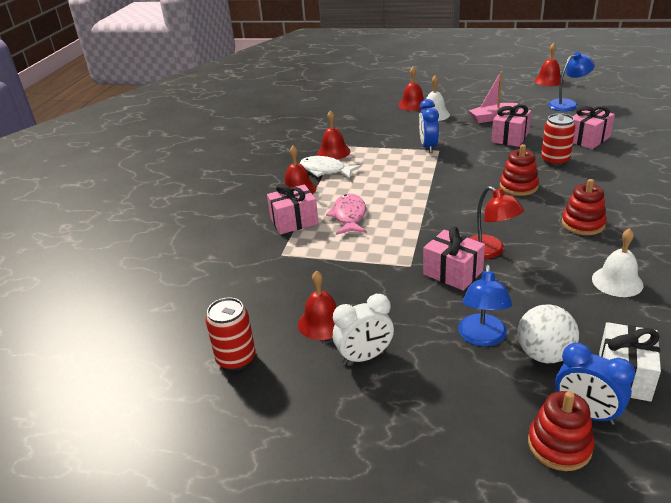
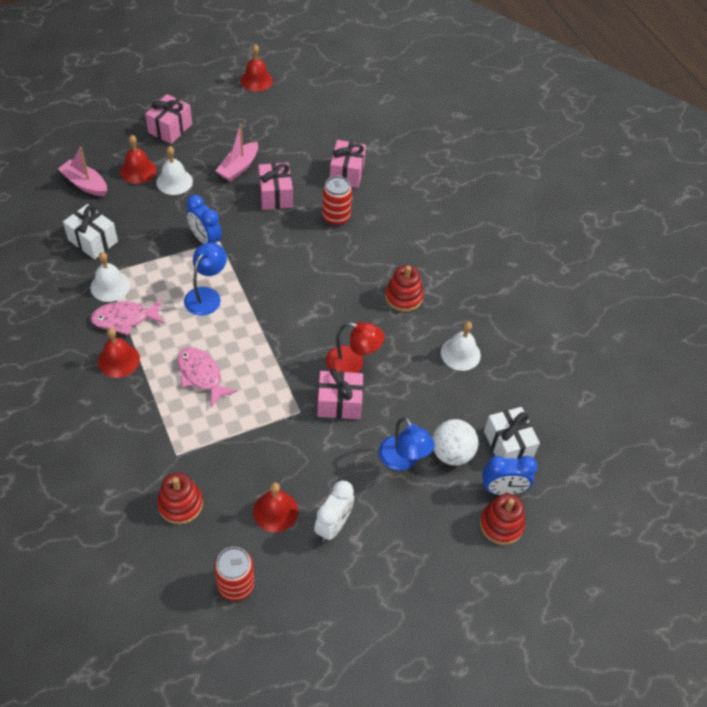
camera: 45 degrees left, 20 degrees up
pink gift [267,184,319,234] -> pink gift moved to [145,94,192,144]
white fish [300,156,361,179] -> pink fish [90,299,164,335]
red bell [317,110,351,160] -> white bell [90,252,130,302]
red stacking toy [500,144,539,196] -> red stacking toy moved to [157,472,203,525]
blue lamp [548,52,595,111] -> blue lamp moved to [184,242,227,316]
none -> pink boat [58,147,107,196]
none -> white gift [63,204,118,259]

